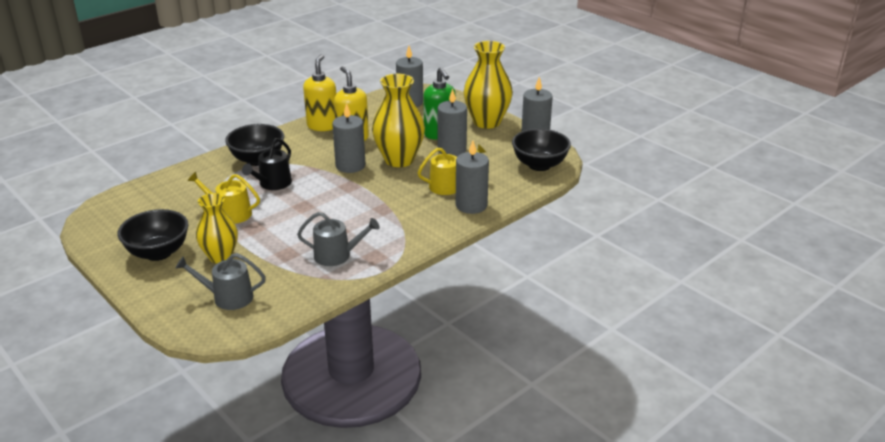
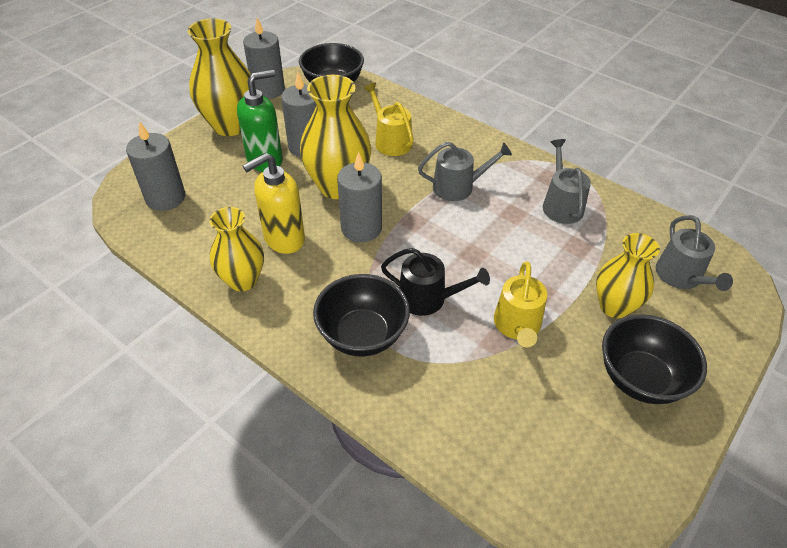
camera: 100 degrees left, 15 degrees up
yellow soap dispenser [303,54,336,131] -> yellow vase [209,207,264,291]
grey candle [456,141,489,214] -> none
none -> grey watering can [418,142,512,201]

